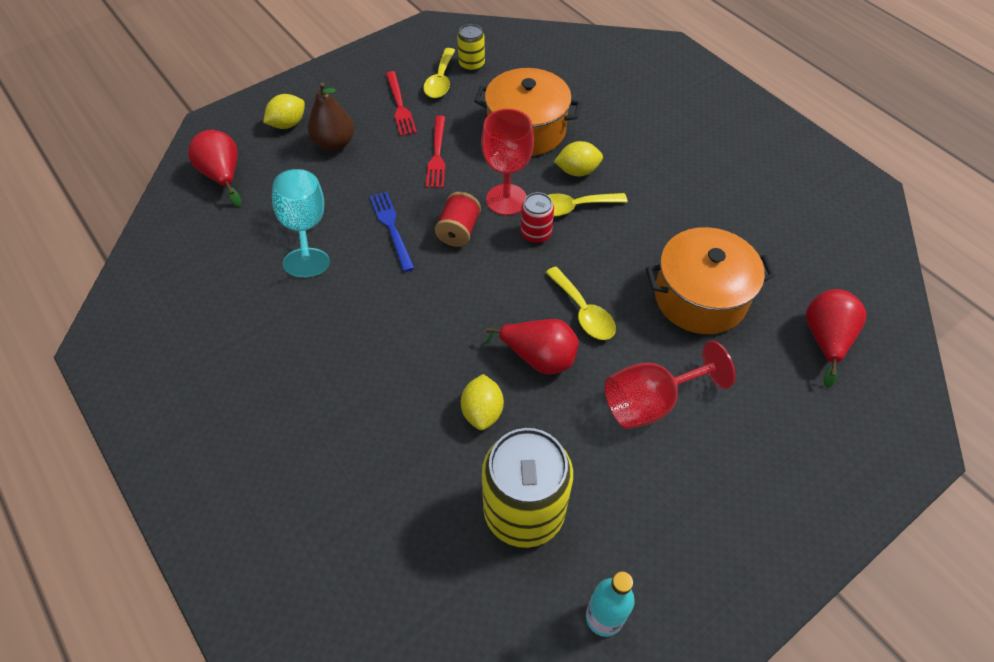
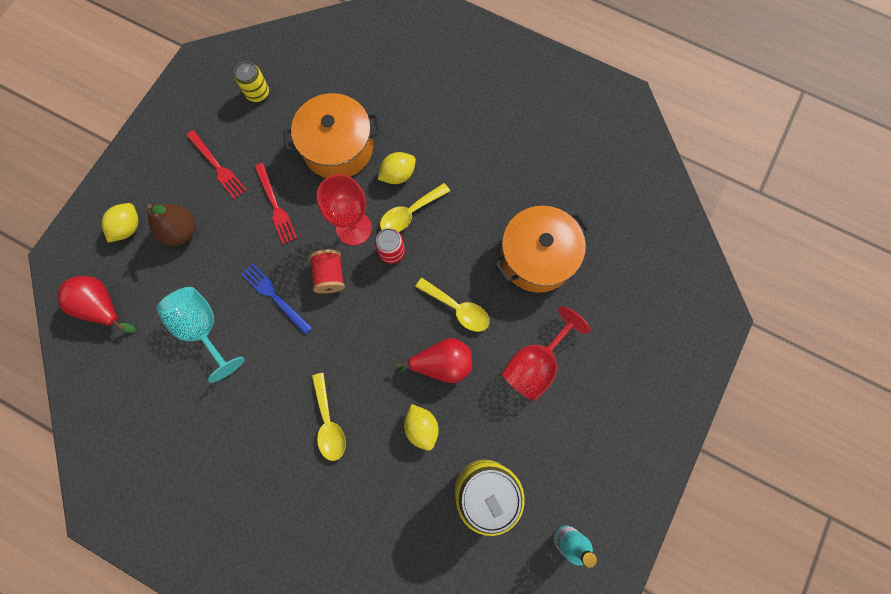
camera: 25 degrees left, 20 degrees up
yellow spoon [423,48,455,98] -> yellow spoon moved to [312,373,346,461]
red pear [806,289,866,388] -> none

